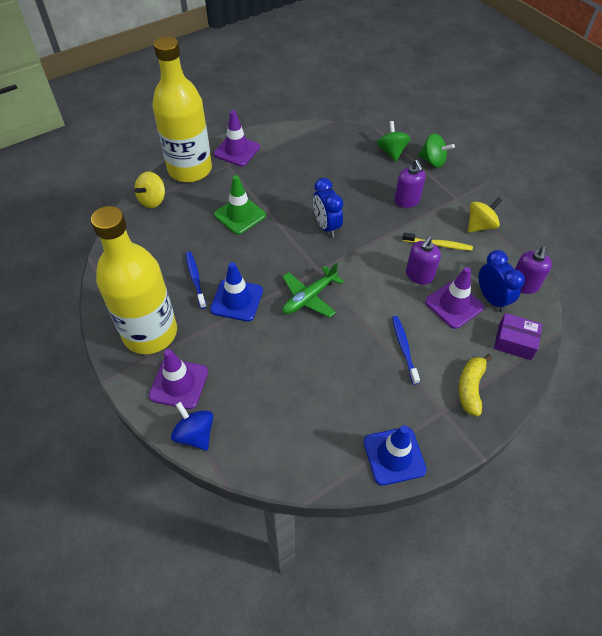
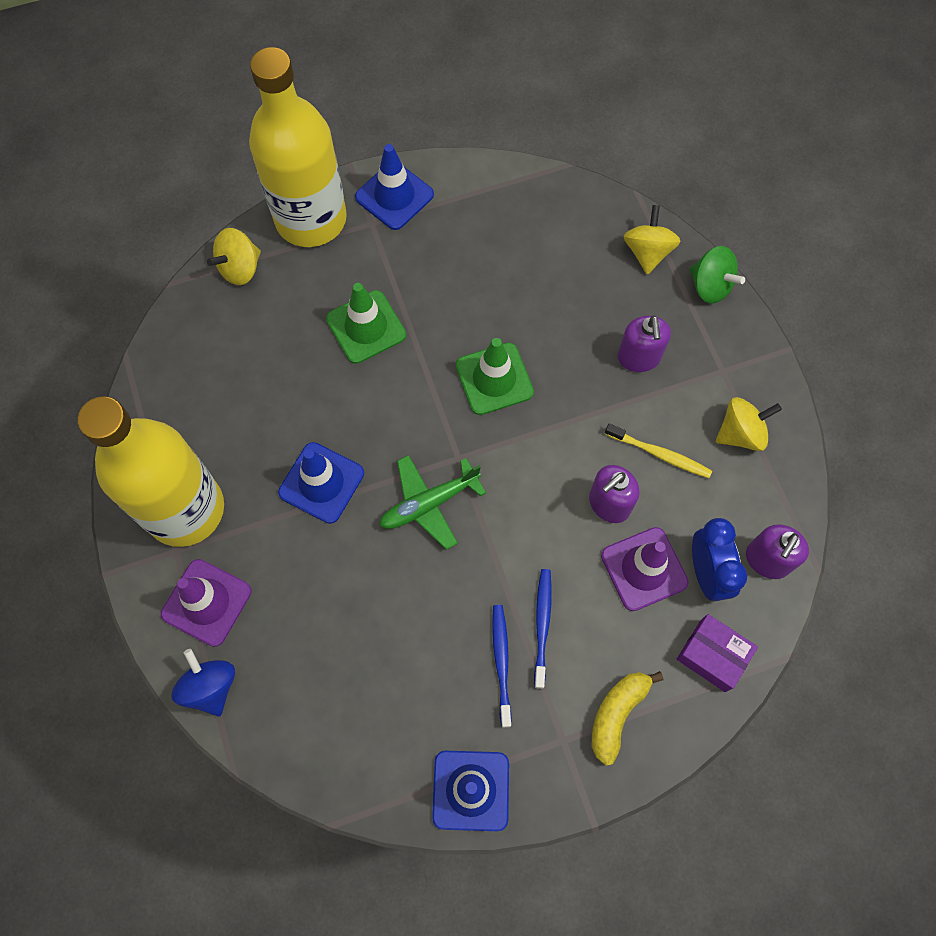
camera: 15 degrees right, 15 degrees up
blue toothbrush [186,251,206,309] -> blue toothbrush moved to [492,605,511,728]
purple traffic cone [214,110,260,166] -> blue traffic cone [355,144,434,230]
blue clock [313,178,343,237] -> green traffic cone [456,338,534,415]
green spinning top [377,121,410,161] -> yellow spinning top [624,205,681,274]

